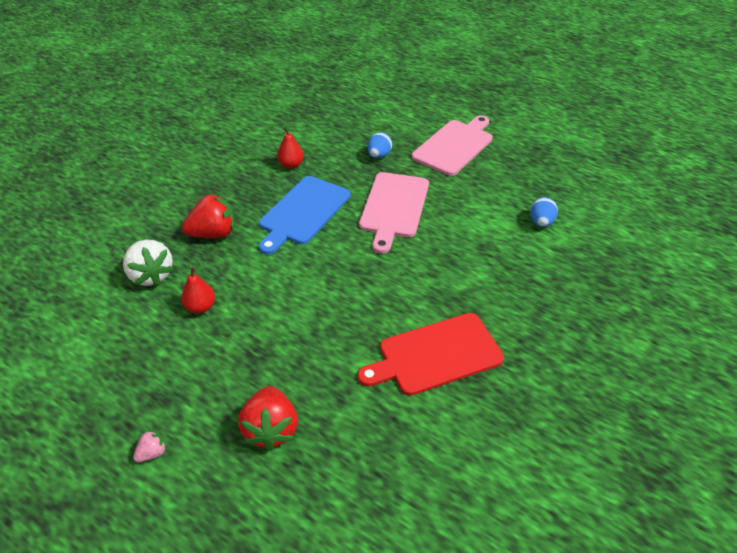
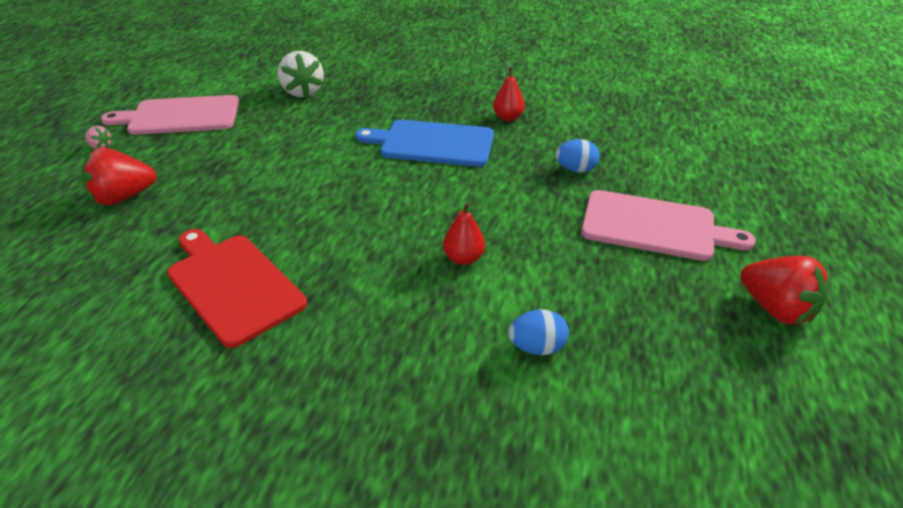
camera: 70 degrees right, 5 degrees down
white strawberry [123,240,173,286] -> white strawberry turned 60 degrees counterclockwise [278,51,324,98]
red pear [181,262,215,314] -> red pear moved to [443,202,485,265]
red strawberry [182,194,234,238] -> red strawberry moved to [740,256,830,325]
pink cutting board [359,172,429,253] -> pink cutting board moved to [101,95,239,135]

